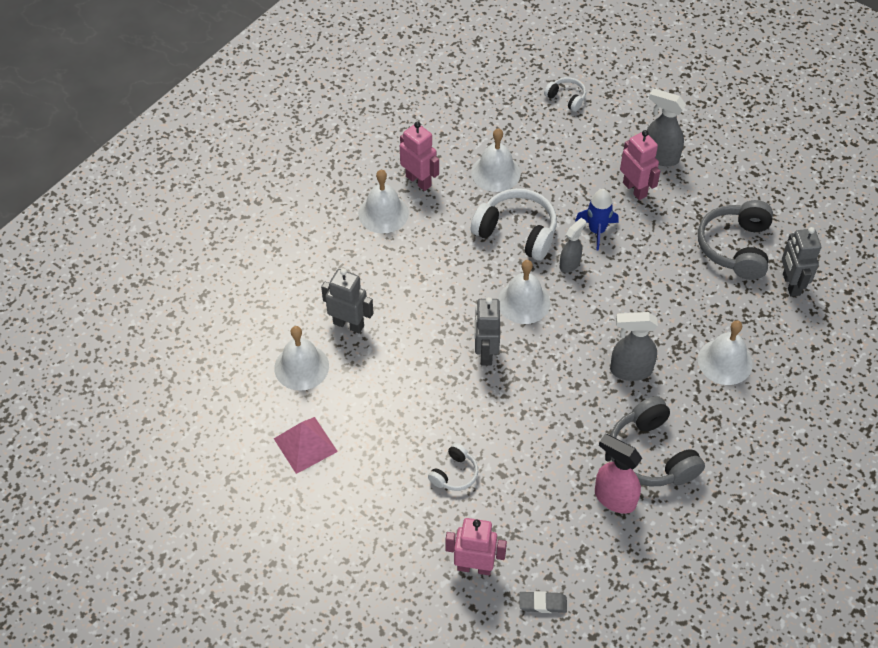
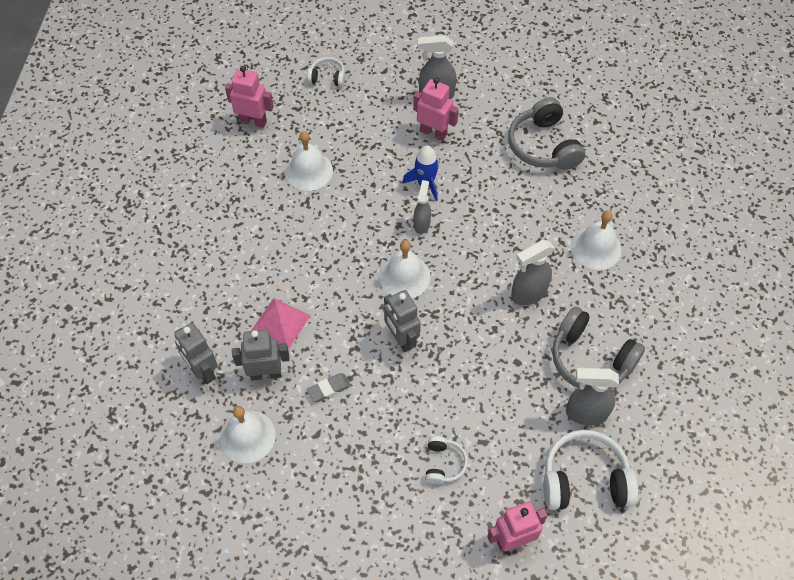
camera: 30 degrees left, 5 degrees up
pink pyramid [274,417,338,474] -> pink pyramid moved to [251,298,310,350]
white bell [358,170,409,233] -> none
pink robot [400,122,439,191] -> pink robot moved to [225,66,274,128]
white headphones [470,188,557,261] -> white headphones moved to [543,430,638,510]
grey eraser [519,591,567,613] -> grey eraser moved to [306,373,351,402]
pink spray bottle [595,434,642,514] -> grey spray bottle [566,368,619,426]
grey robot [782,227,821,297] -> grey robot moved to [174,323,218,384]

